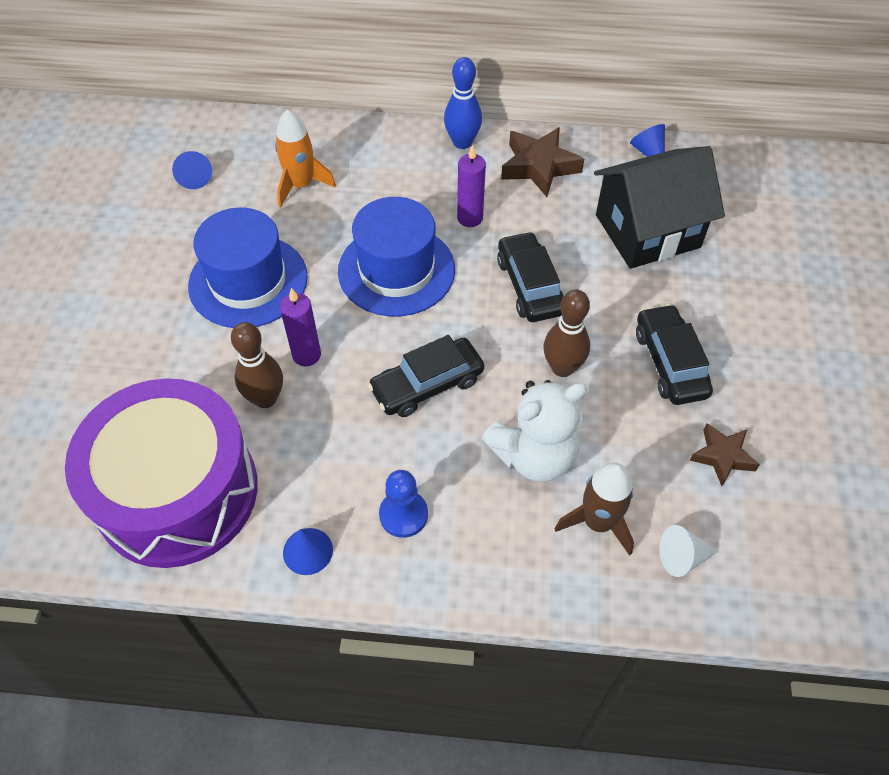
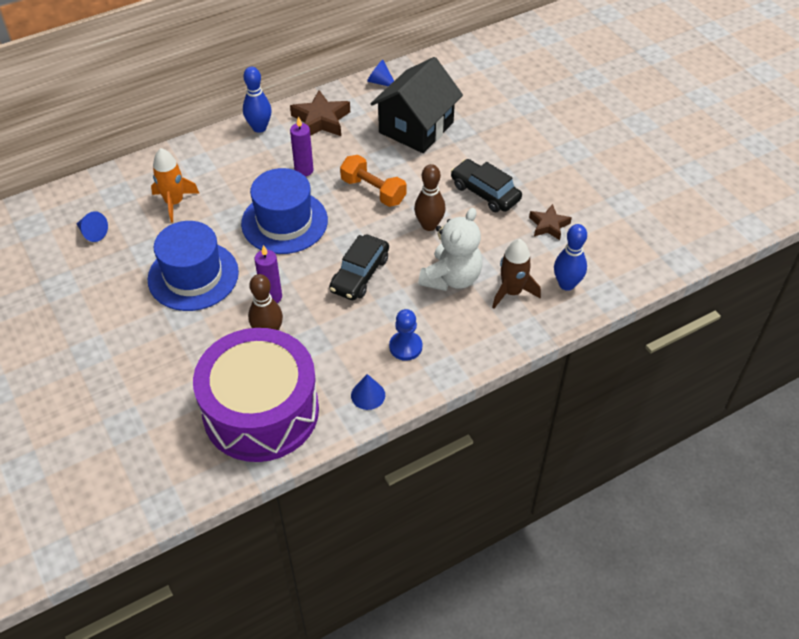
camera: 35 degrees left, 5 degrees down
black car [497,231,564,322] -> orange dumbbell [340,155,406,207]
white cone [659,525,718,577] -> blue bowling pin [554,224,587,291]

